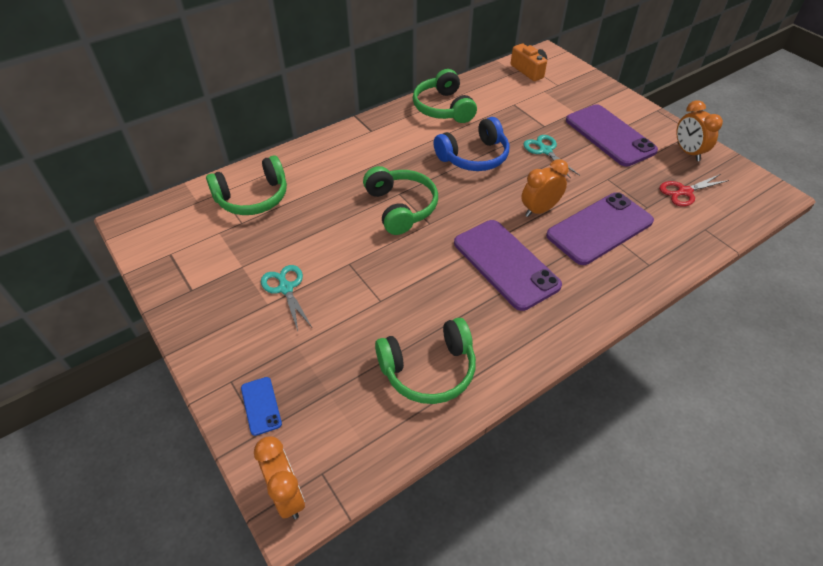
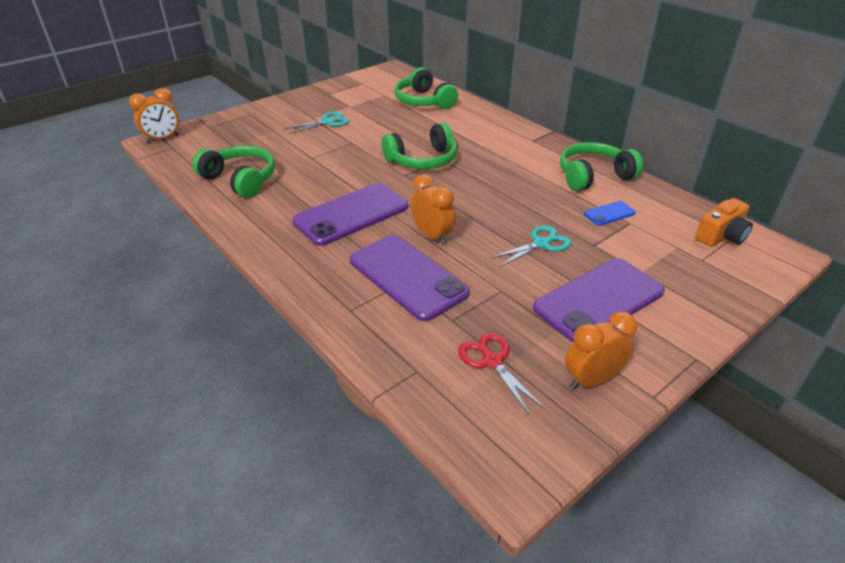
camera: 85 degrees right, 10 degrees down
blue phone [241,377,282,436] -> blue phone moved to [584,201,636,226]
green headphones [375,318,476,404] -> green headphones turned 150 degrees clockwise [192,146,275,198]
blue headphones [434,117,509,171] -> none

